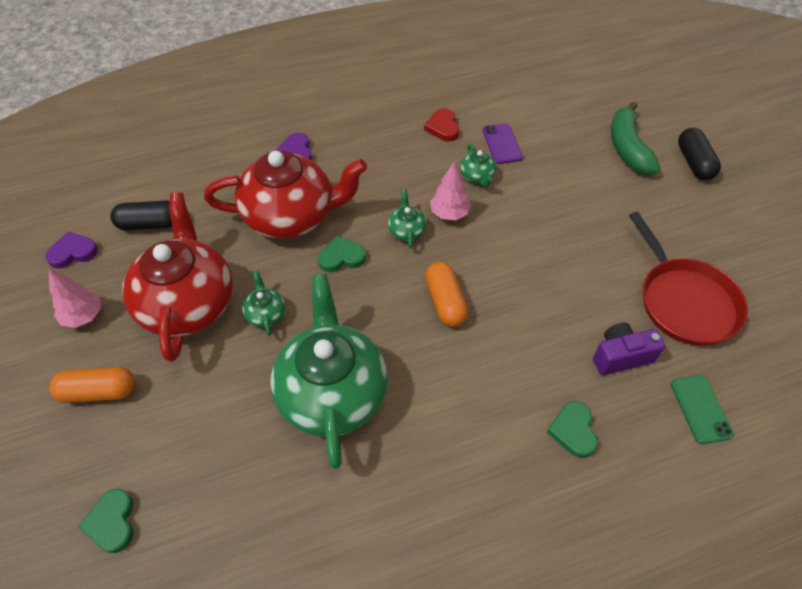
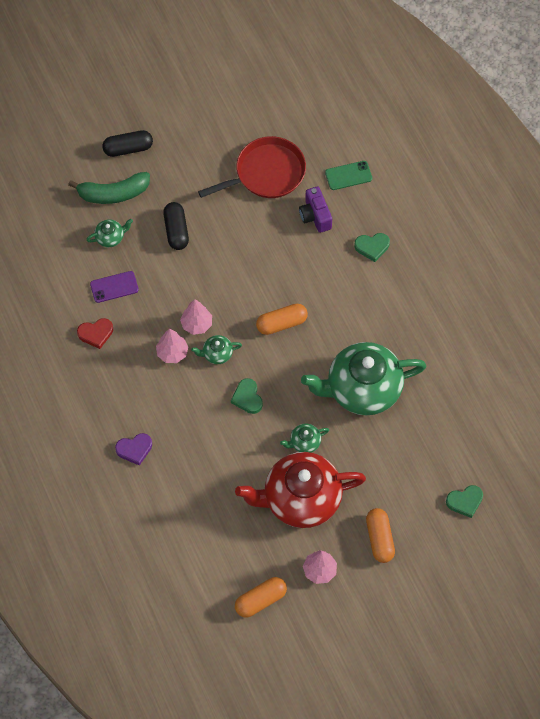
camera: 95 degrees left, 10 degrees up
purple heart [45,232,98,269] -> orange capsule [235,577,287,618]
black capsule [110,200,173,231] -> black capsule moved to [163,202,189,250]
red teapot [204,151,367,239] -> none
green teapot [460,144,496,187] -> green teapot moved to [86,219,133,247]
none -> pink tree [156,328,188,363]

